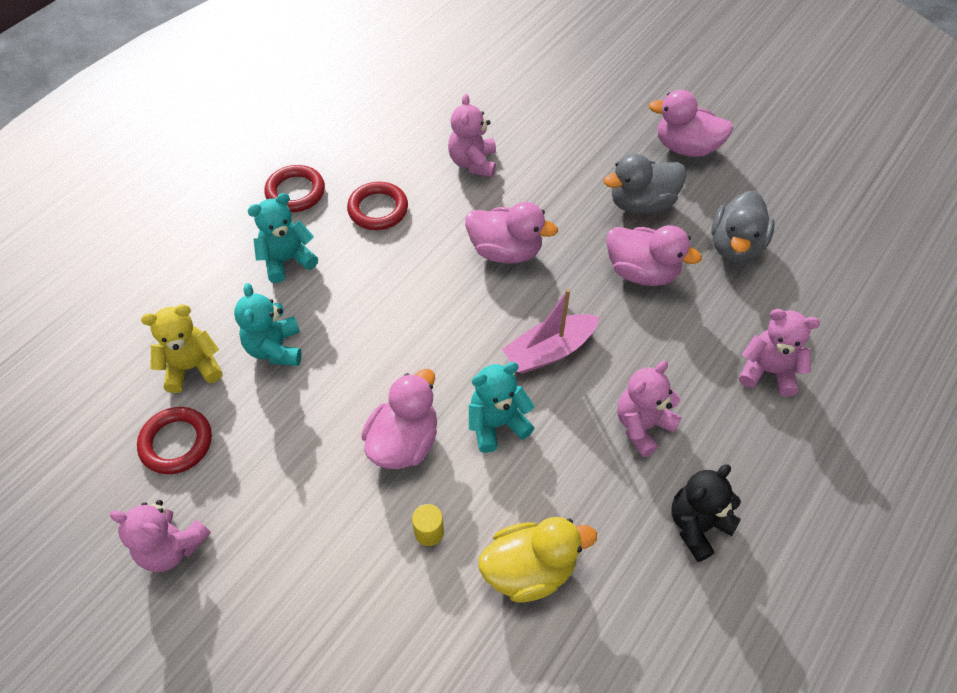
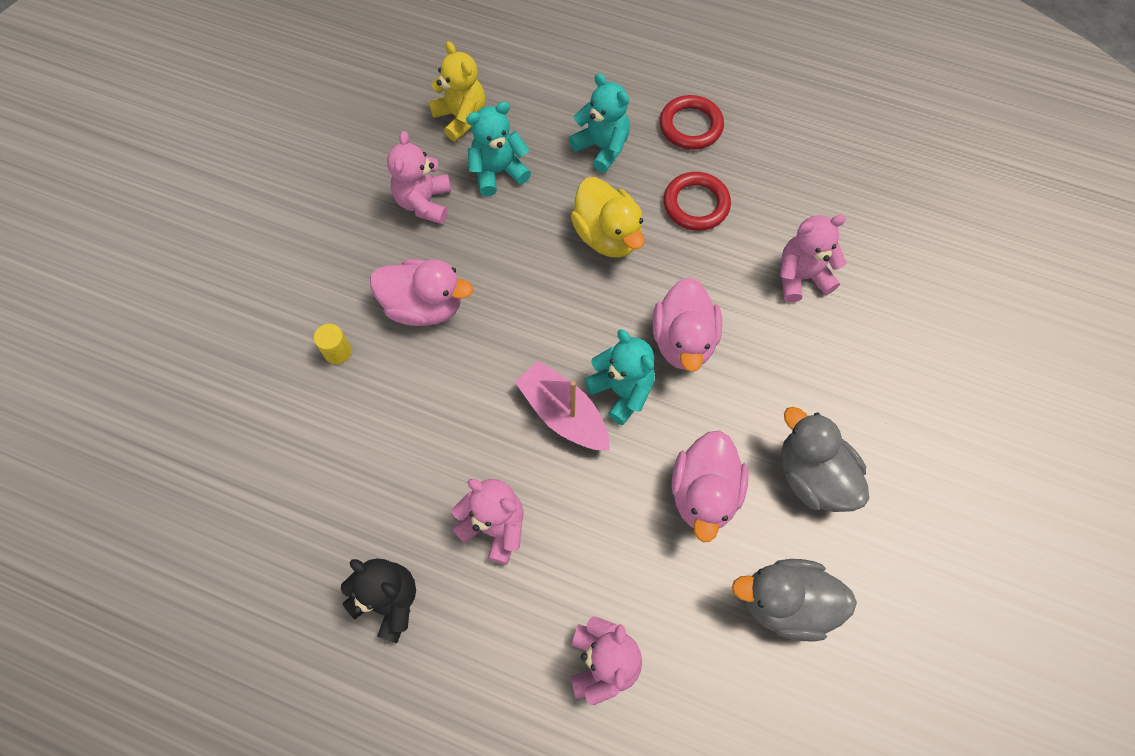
camera: 75 degrees right, 10 degrees up
pink teddy bear [109,500,211,572] -> pink teddy bear moved to [387,131,451,224]
red ring [137,407,212,474] -> none
turquoise teddy bear [469,362,535,453] -> turquoise teddy bear moved to [584,329,655,425]
yellow duck [479,517,597,602] -> yellow duck moved to [571,177,645,258]
pink duck [649,90,734,157] -> none

